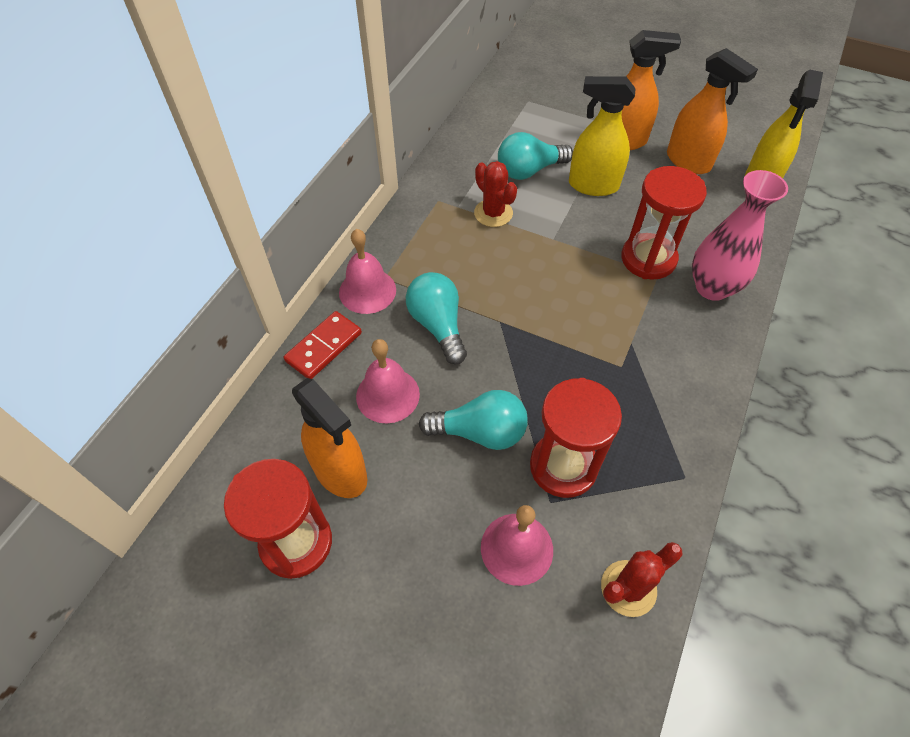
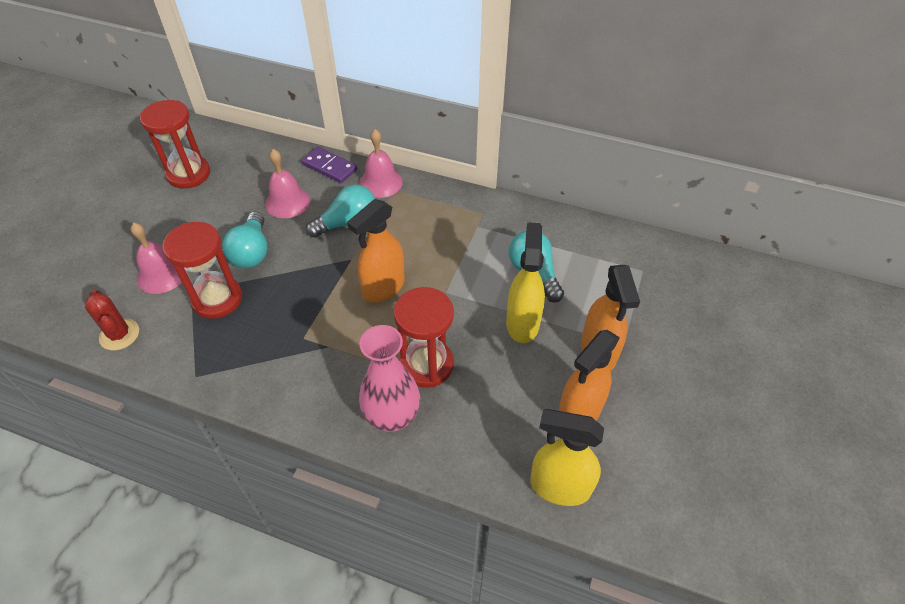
camera: 85 degrees right, 5 degrees down
red domino [284,311,362,379] -> purple domino [302,147,357,183]
orange spray bottle [292,378,367,498] -> orange spray bottle moved to [347,199,405,303]
red cactus [474,161,517,227] -> none

